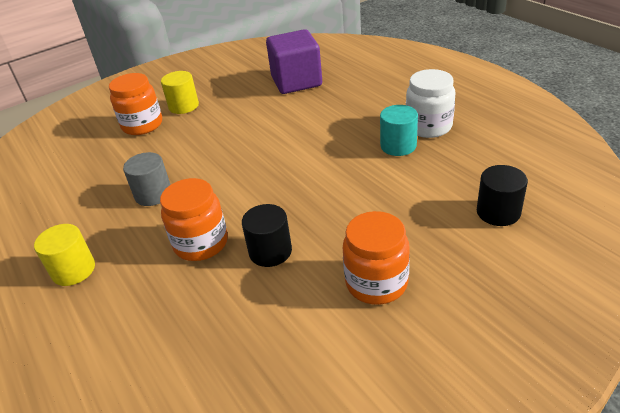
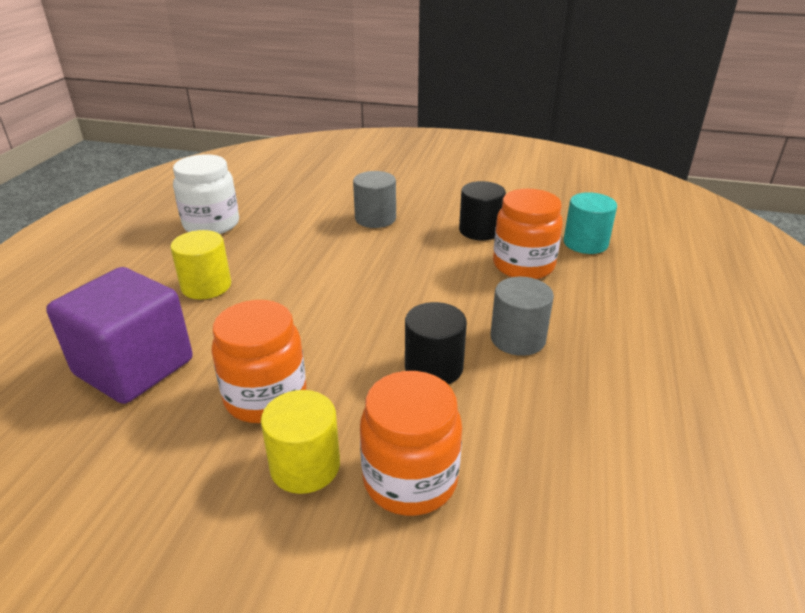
camera: 135 degrees left, 5 degrees down
yellow cylinder [34,224,95,286] -> yellow cylinder moved to [170,230,231,299]
orange jar [343,211,410,305] -> orange jar moved to [211,300,306,423]
turquoise cylinder [380,105,418,156] -> turquoise cylinder moved to [563,192,617,254]
black cylinder [477,165,528,226] -> black cylinder moved to [405,302,467,384]
none -> grey cylinder [353,171,396,228]

